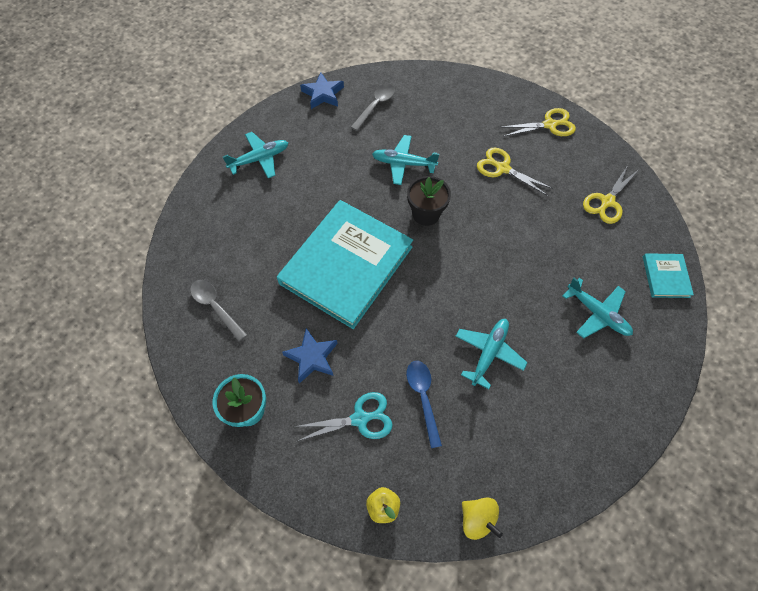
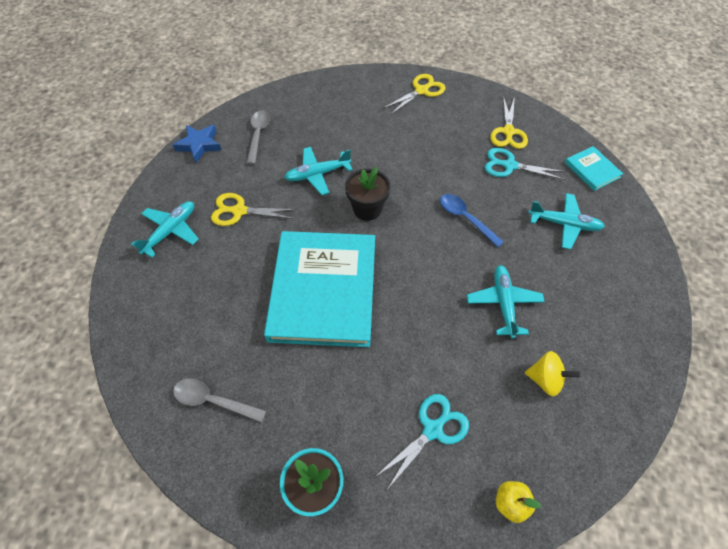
camera: 30 degrees left, 5 degrees down
blue star [282,328,338,384] -> none
blue spoon [406,361,442,448] -> blue spoon moved to [440,194,504,247]
yellow spinning top [462,497,503,540] -> yellow spinning top moved to [525,351,580,397]
yellow scissors [477,148,553,196] -> yellow scissors moved to [211,193,297,226]
none -> turquoise scissors [484,148,566,180]

